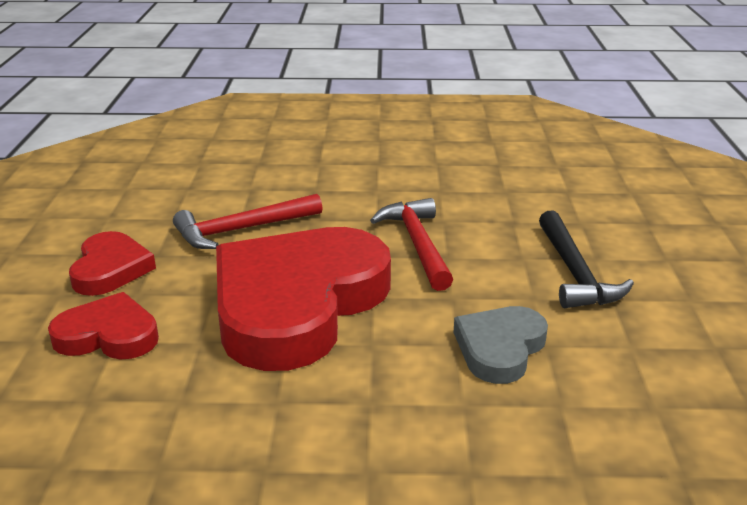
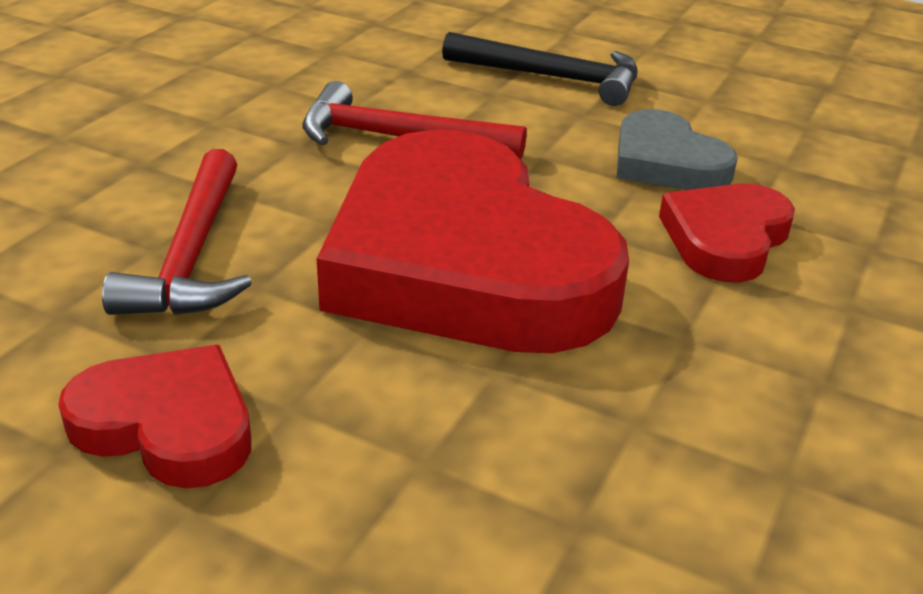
camera: 65 degrees left, 5 degrees up
red heart [48,292,159,359] -> red heart moved to [659,184,795,282]

